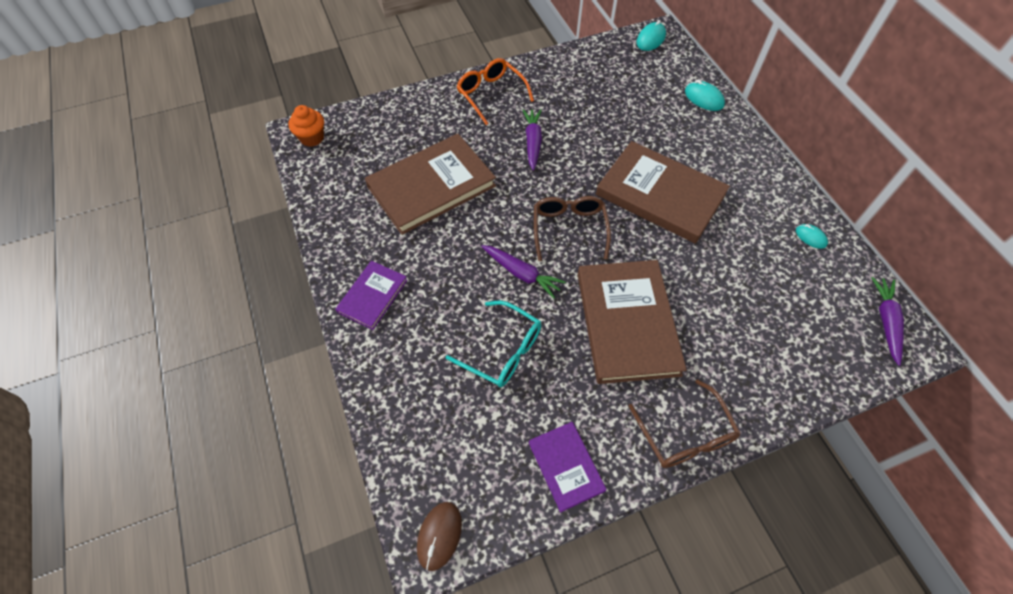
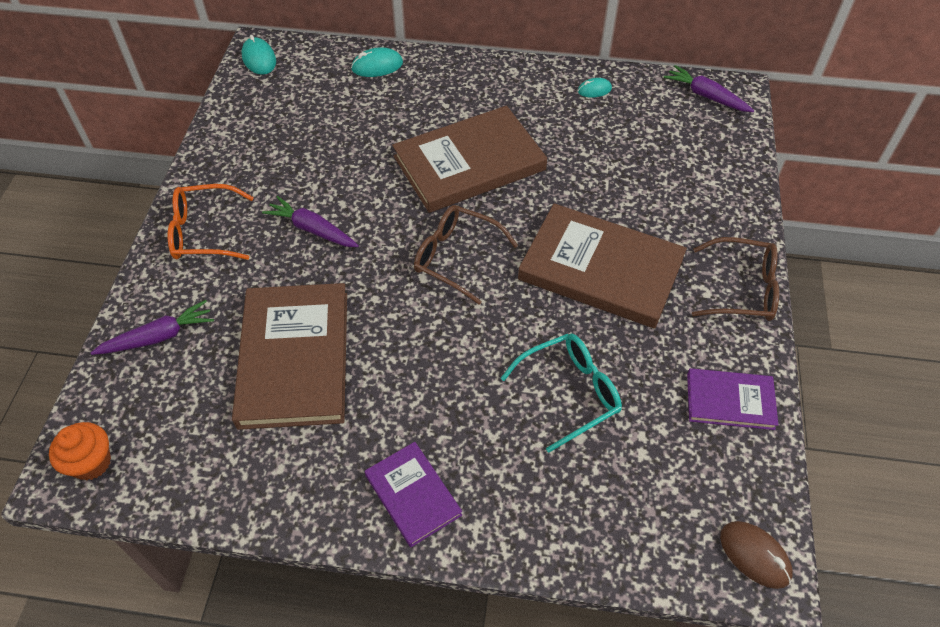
camera: 60 degrees left, 5 degrees down
purple carrot [481,245,566,299] -> purple carrot moved to [91,300,214,355]

